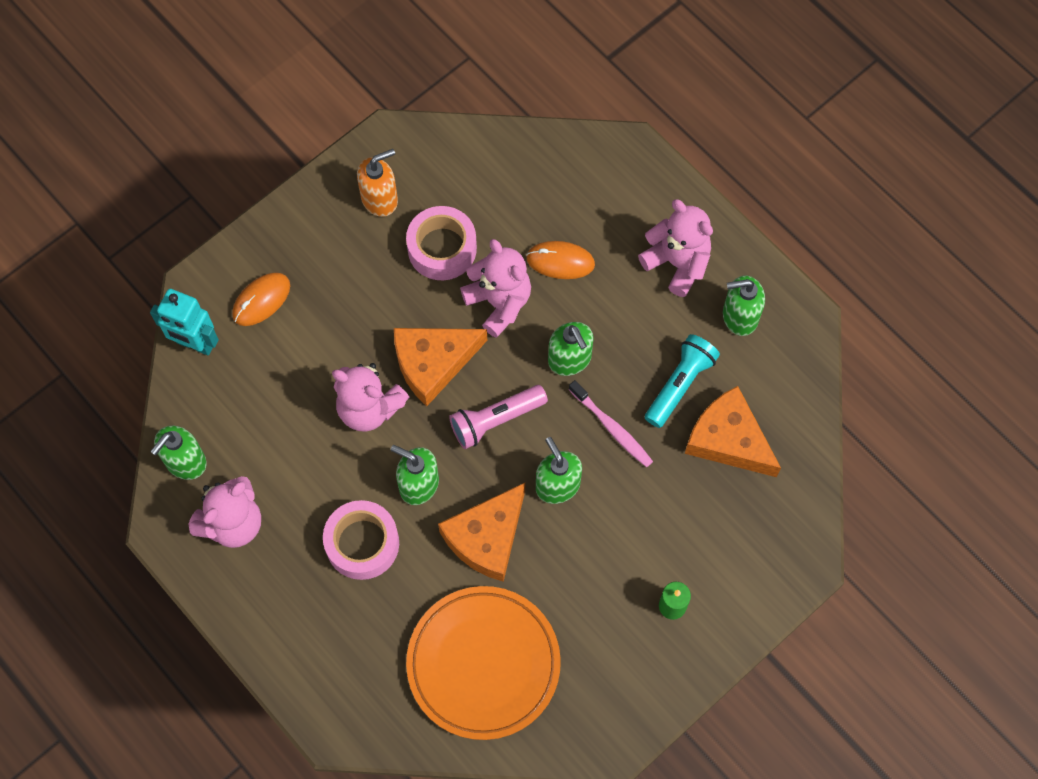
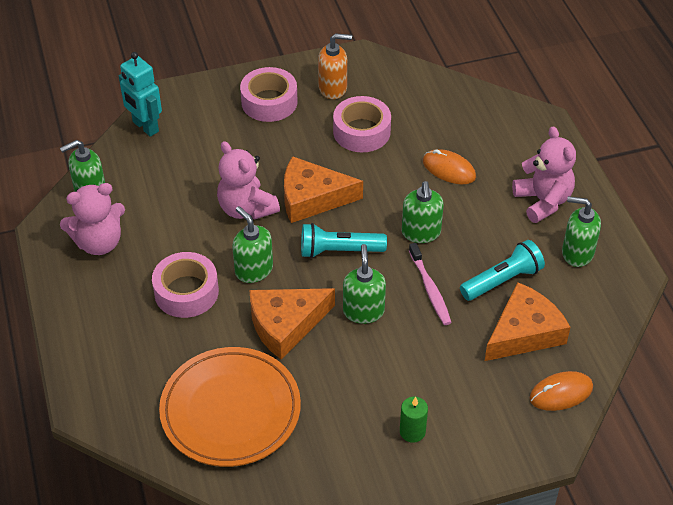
camera: 25 degrees right, 20 degrees down
orange mouse [232,272,290,326] -> orange mouse moved to [530,371,593,411]
pink flashlight [449,385,548,449] -> turquoise flashlight [301,223,387,258]
pink teddy bear [460,239,531,338] -> none
orange cheese [685,386,781,477] -> orange cheese turned 75 degrees clockwise [485,282,570,361]
none -> pink tape [240,67,298,122]

